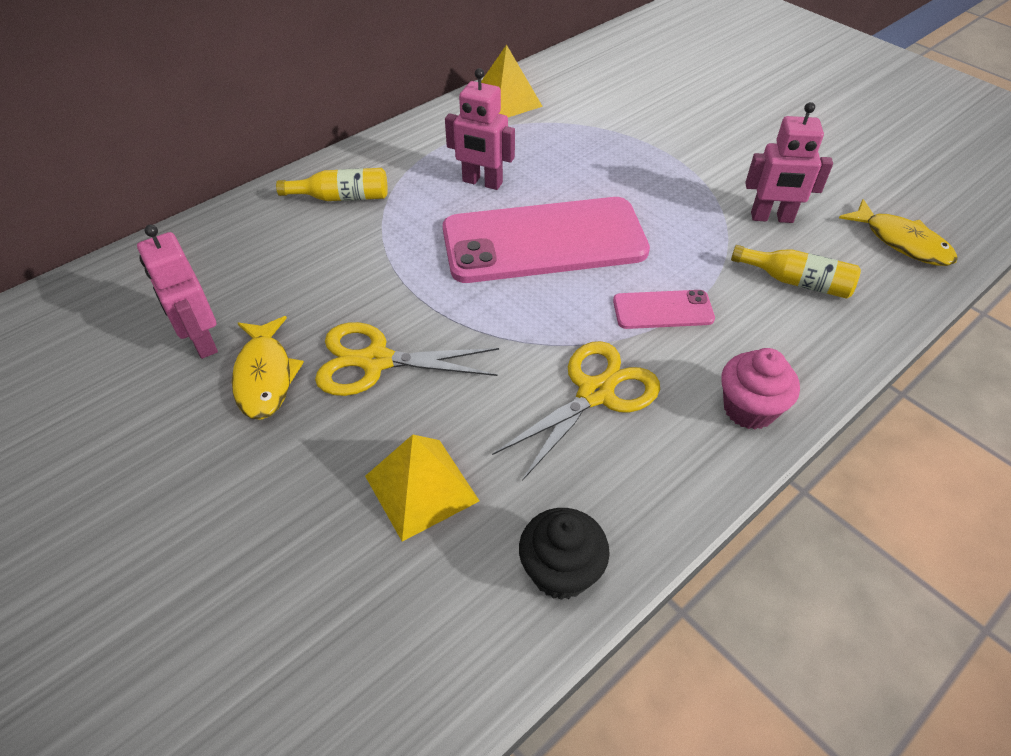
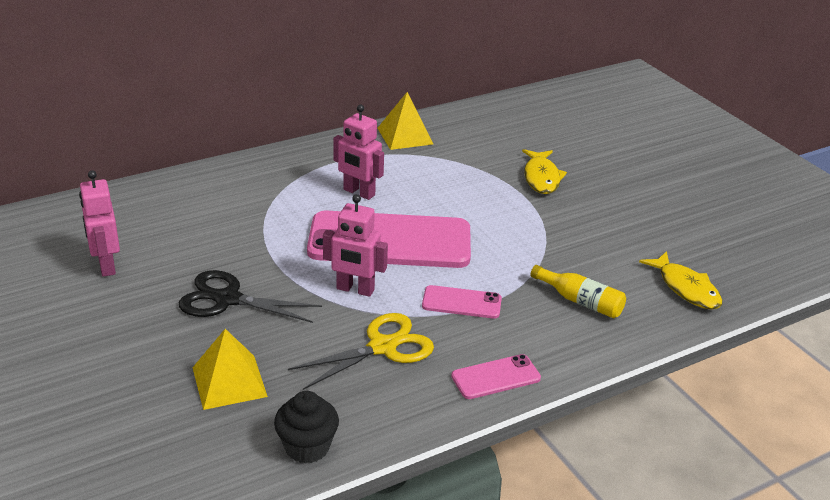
camera: 10 degrees right, 15 degrees down
yellow fish [232,316,304,420] -> yellow fish moved to [522,149,567,194]
yellow bottle [276,168,388,201] -> none
yellow scissors [315,322,499,396] -> black scissors [179,270,322,323]
pink cupcake [721,348,800,430] -> pink phone [451,354,541,399]
pink robot [745,102,833,223] -> pink robot moved to [323,194,388,297]

